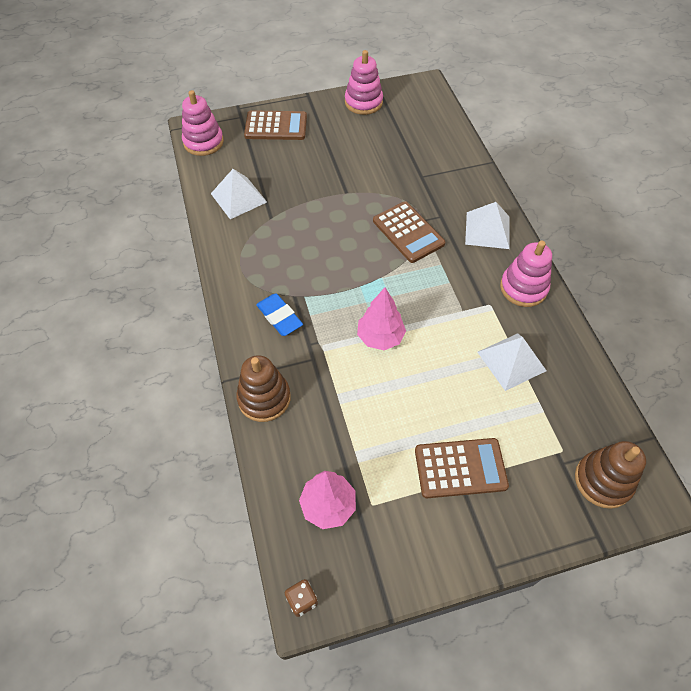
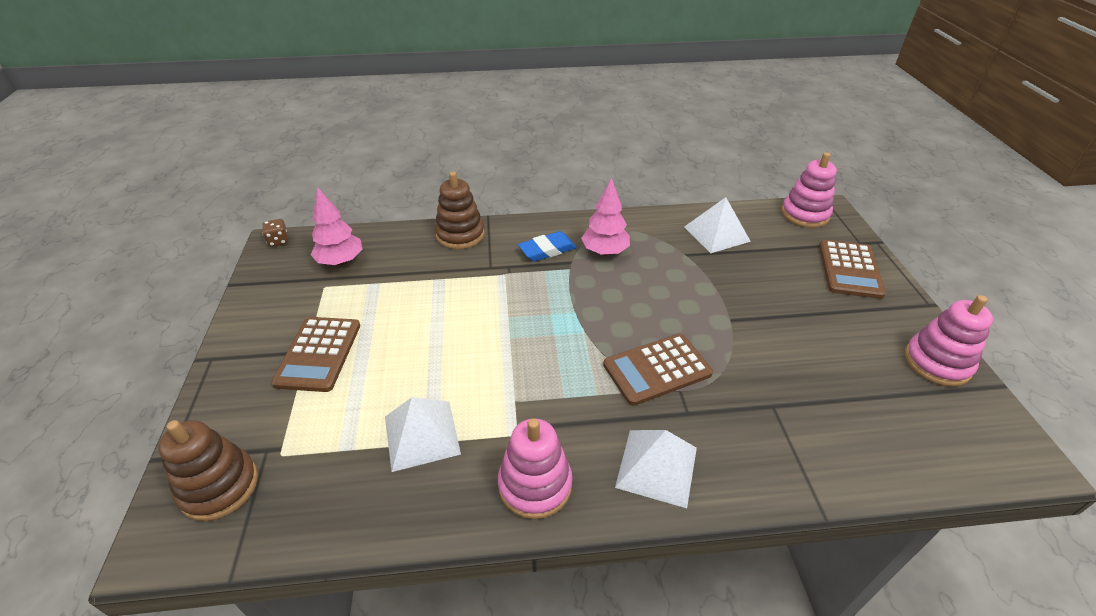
camera: 100 degrees right, 15 degrees down
pink tree [357,288,406,350] -> pink tree moved to [581,178,630,255]

